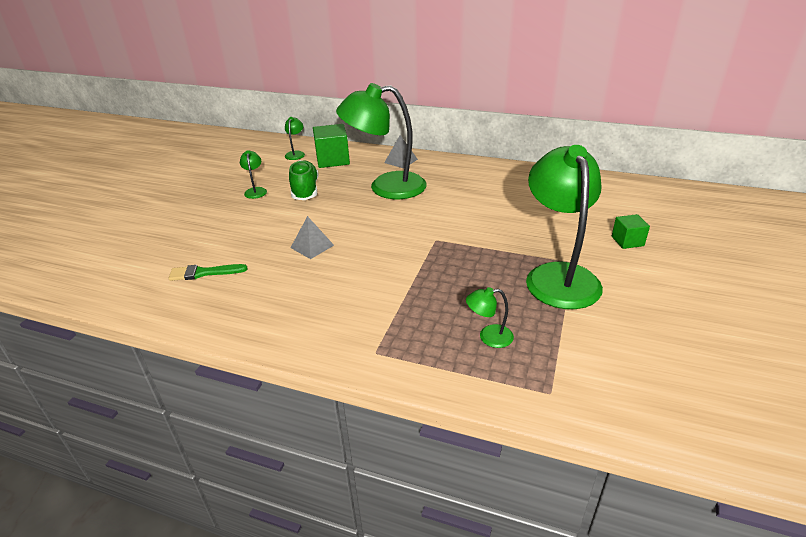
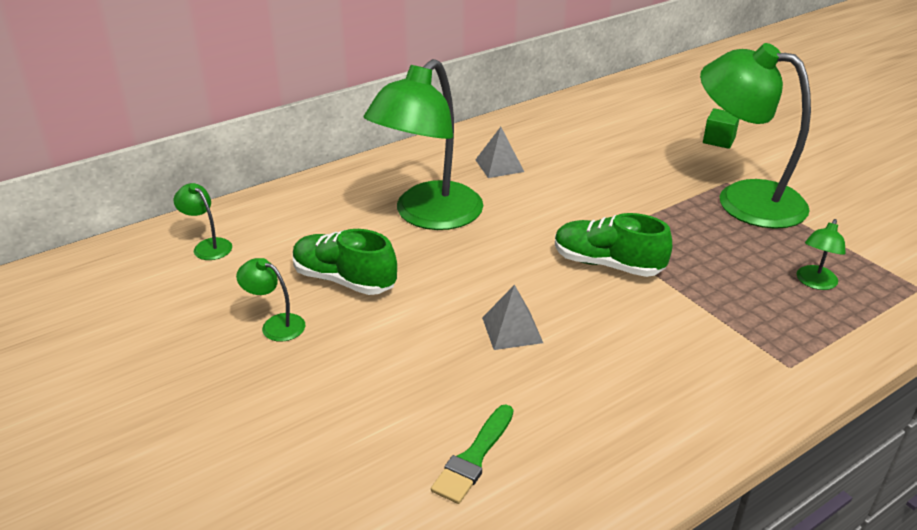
camera: 55 degrees left, 0 degrees up
green cube [313,124,350,168] -> none
grey pyramid [384,135,418,168] -> grey pyramid moved to [475,127,524,178]
none -> green shoe [555,213,672,277]

